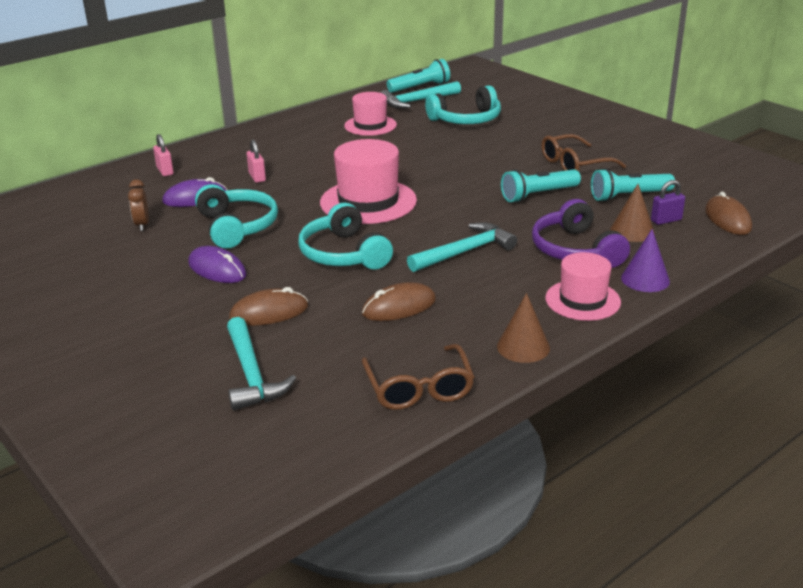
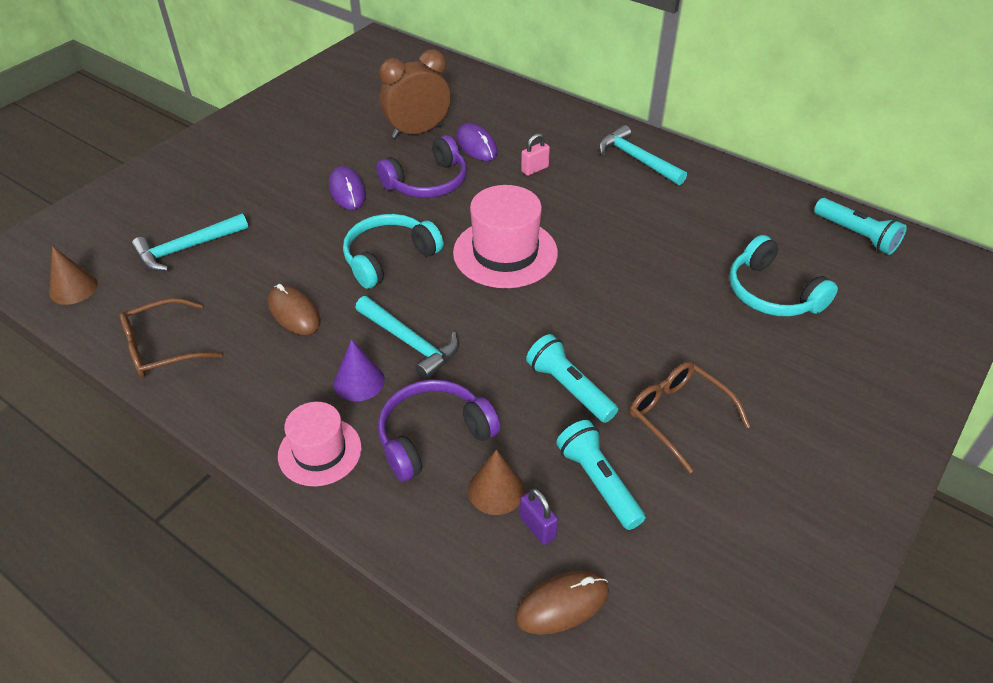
camera: 75 degrees right, 15 degrees up
brown clock [128,179,149,231] -> brown clock [379,49,451,138], size x2.07
pink padlock [153,134,174,176] -> none
purple mouse [188,246,246,283] -> purple mouse turned 45 degrees counterclockwise [329,166,366,210]
turquoise headphones [195,184,278,248] -> purple headphones [376,135,467,198]
brown mouse [229,287,308,326] -> none
pink hat [344,92,397,136] -> none
turquoise hammer [381,81,461,109] -> turquoise hammer moved to [599,125,687,185]
brown cone [497,293,550,363] -> brown cone moved to [49,246,98,305]
purple cone [621,229,670,292] -> purple cone moved to [334,339,385,401]

